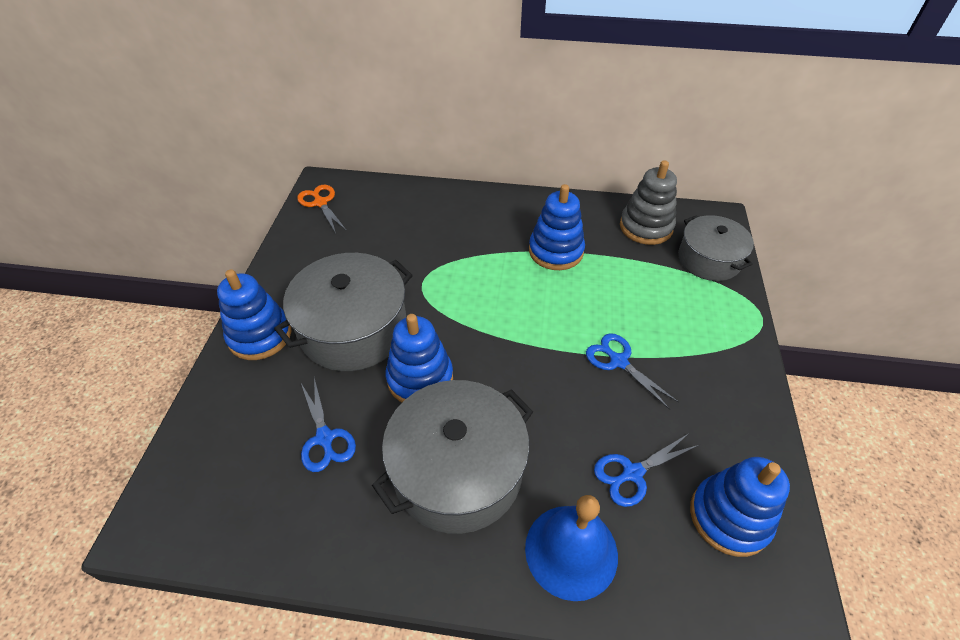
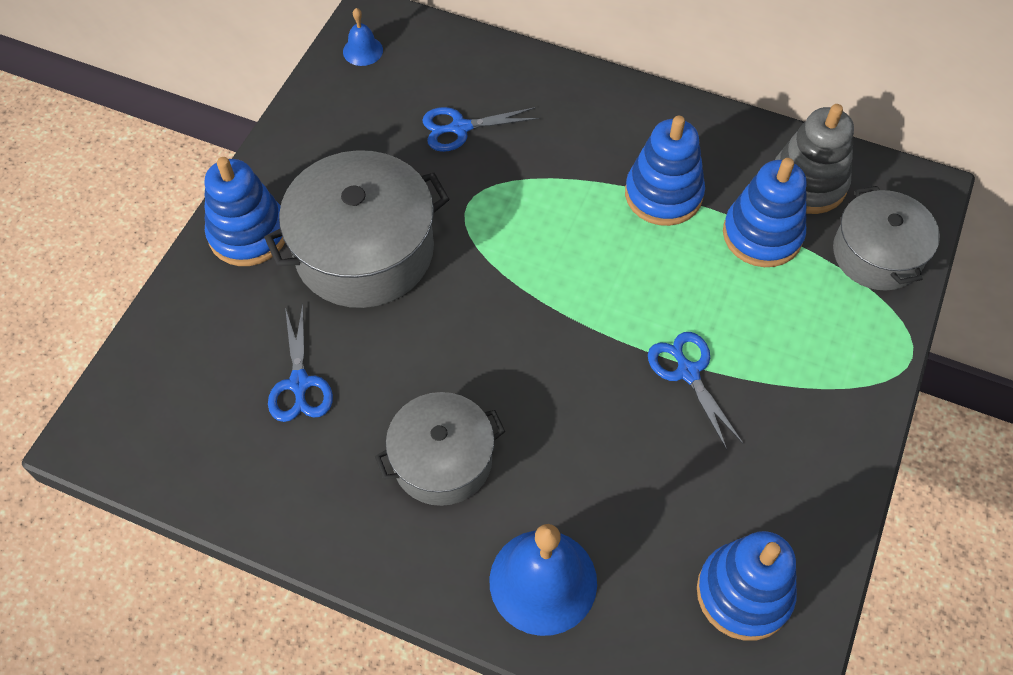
camera: 15 degrees right, 10 degrees up
orange scissors [297,185,347,233] -> blue bell [343,8,383,66]
grey pot [372,380,533,534] -> grey pot [375,392,505,506], size x0.64
blue stacking toy [386,314,453,402] -> blue stacking toy moved to [723,158,806,267]
blue scissors [594,434,699,507] -> blue scissors moved to [422,107,540,152]

